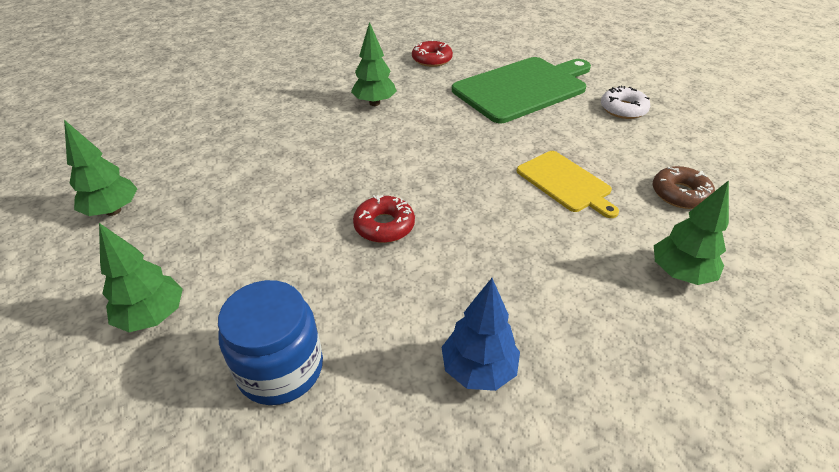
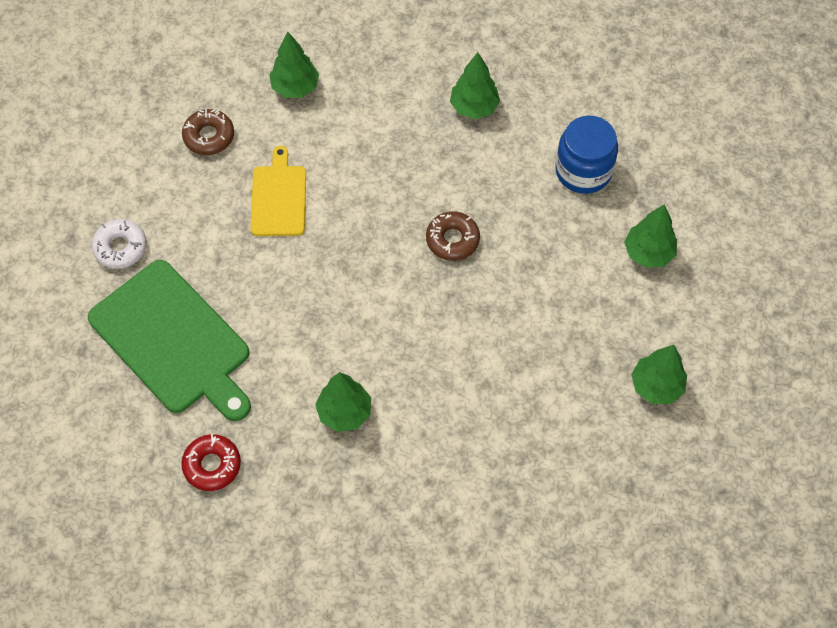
camera: 145 degrees left, 20 degrees up
red donut [353,195,415,243] -> brown donut [426,211,480,261]
blue tree [441,278,520,391] -> green tree [450,52,500,119]
green cutting board [452,57,591,123] -> green cutting board turned 135 degrees counterclockwise [88,260,251,421]

